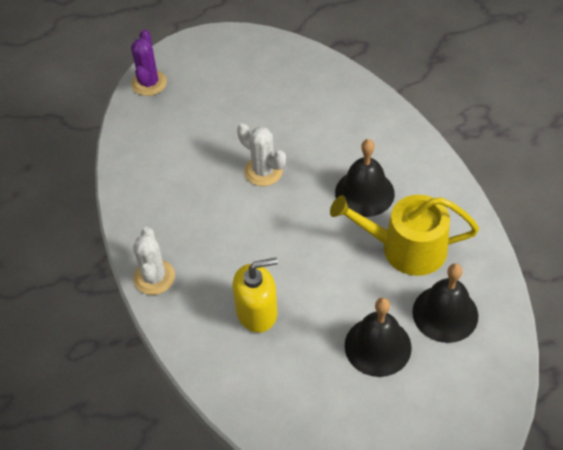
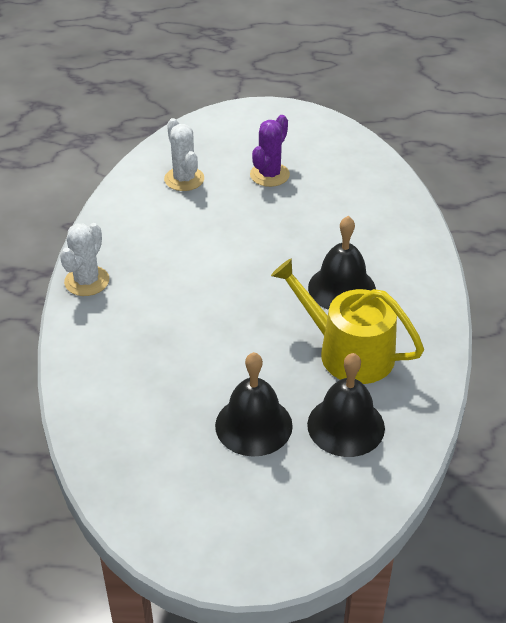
camera: 25 degrees right, 10 degrees down
purple cactus [131,29,167,96] -> purple cactus moved to [250,115,290,187]
yellow soap dispenser [233,258,278,333] -> none
white cactus [237,123,286,186] -> white cactus moved to [164,118,204,191]

